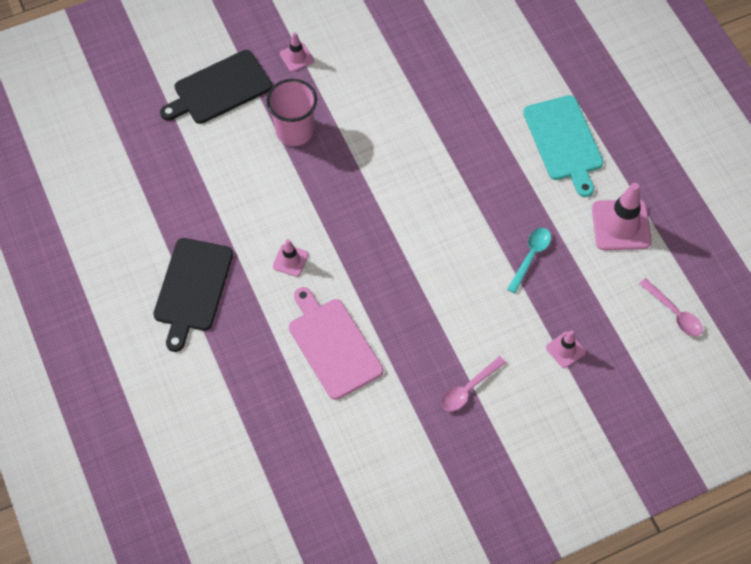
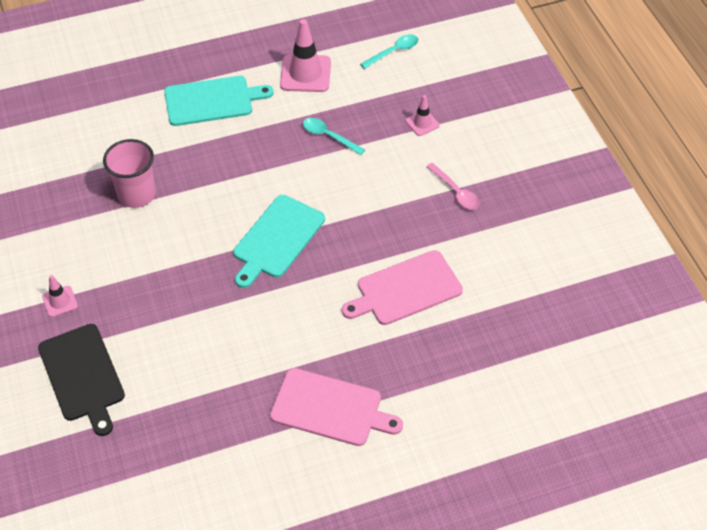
camera: 85 degrees left, 10 degrees down
black cutting board [153,238,233,352] -> pink cutting board [270,368,403,446]
pink cup [266,79,317,146] -> pink cup moved to [103,139,156,208]
pink traffic cone [273,239,308,277] -> none
pink spoon [639,278,703,337] -> turquoise spoon [360,35,418,69]
none -> turquoise cutting board [233,195,325,288]

